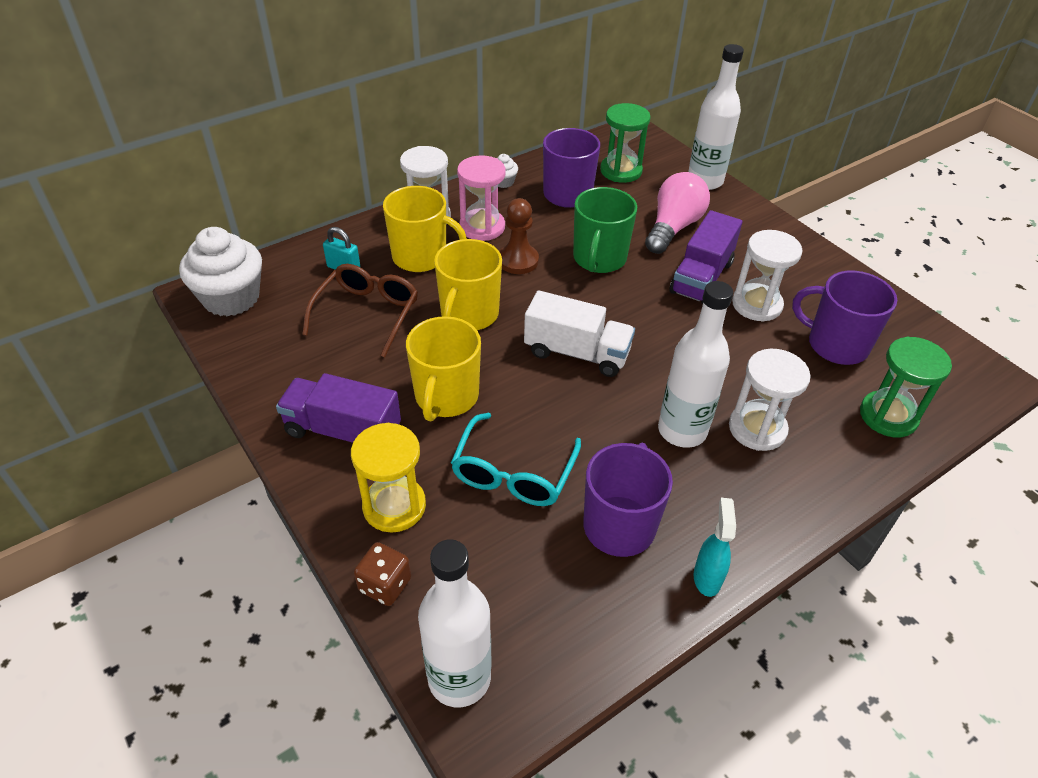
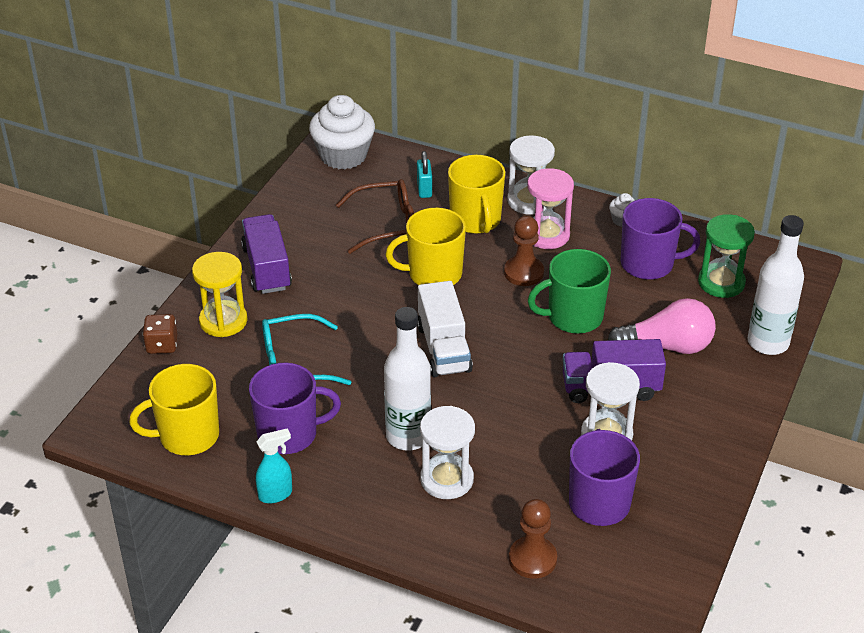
camera: 60 degrees right, 5 degrees down
yellow mug [406,316,481,421] -> yellow mug moved to [129,364,219,455]
white bottle [418,539,491,707] -> none
green hourglass [860,337,952,437] -> brown pawn [509,499,557,579]

